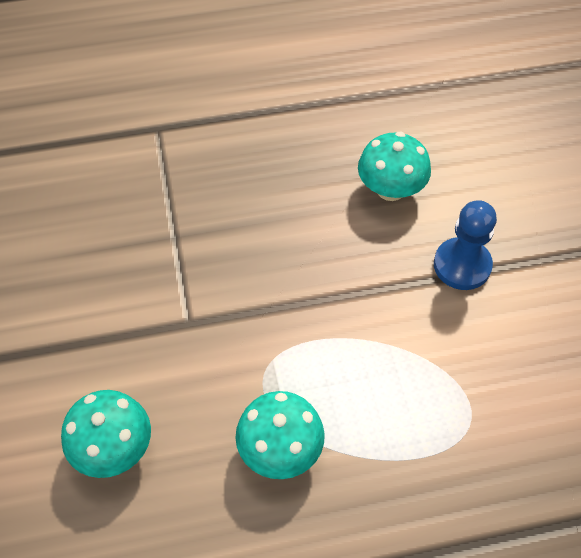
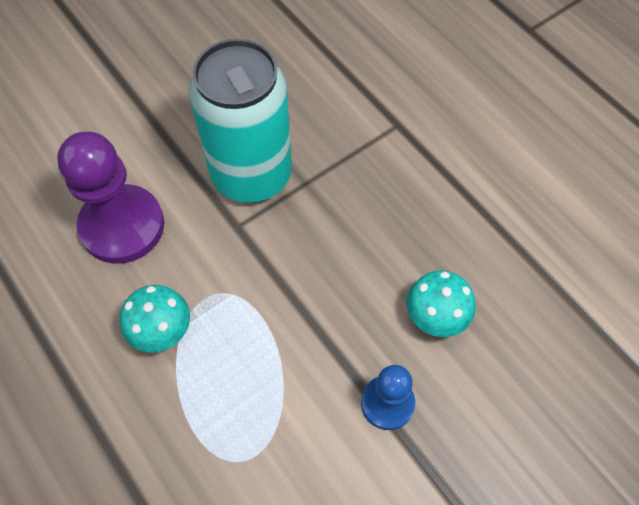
camera: 65 degrees right, 5 degrees up
turquoise mushroom [61,390,151,478] -> purple pawn [57,132,164,264]
none -> turquoise can [189,39,292,203]

